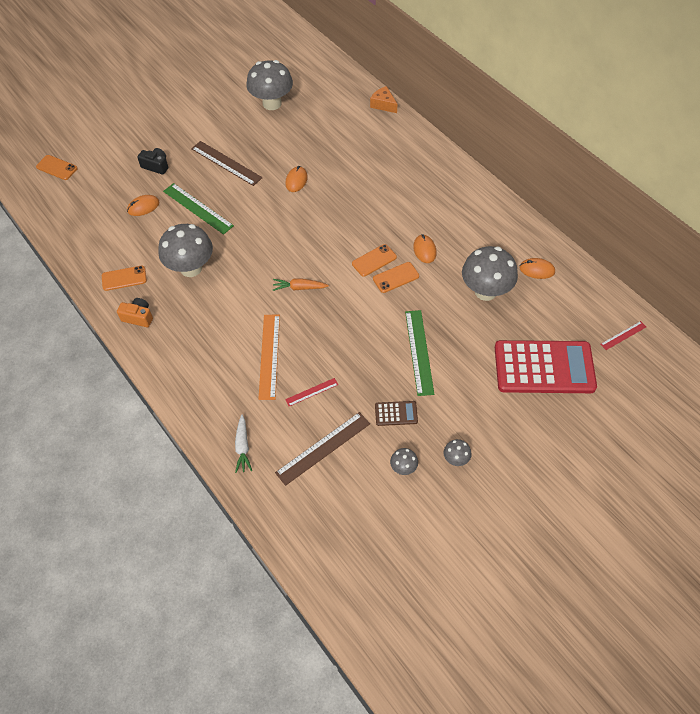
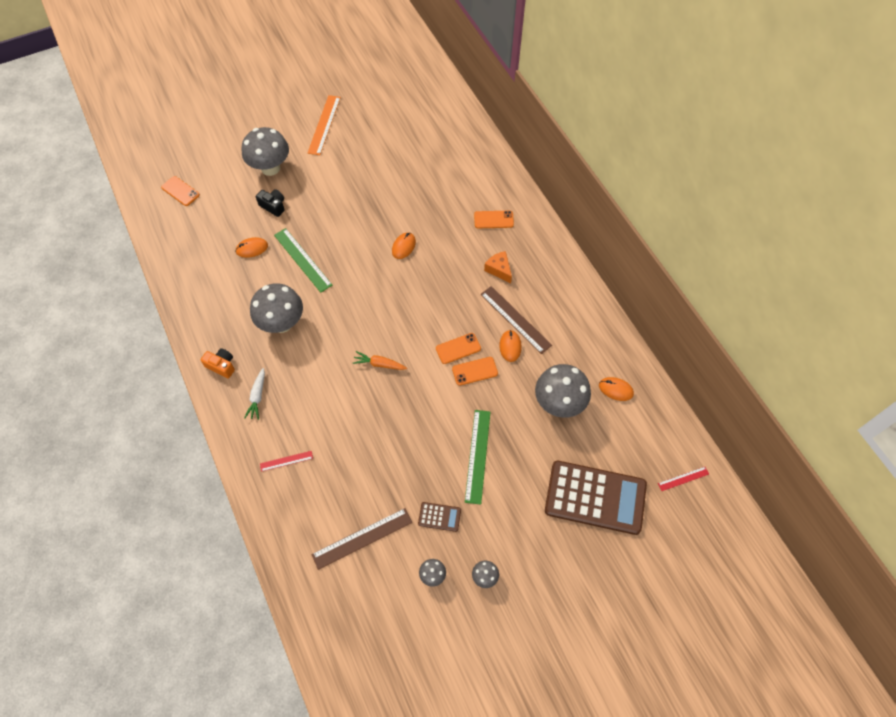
camera: 10 degrees right, 5 degrees up
orange phone [102,266,147,291] -> orange phone moved to [474,211,514,228]
brown ruler [191,141,263,186] -> brown ruler moved to [481,286,552,354]
white carrot [235,415,252,473] -> white carrot moved to [244,368,265,420]
grey mushroom [246,60,293,110] -> grey mushroom moved to [241,127,289,176]
orange ruler [258,315,280,400] -> orange ruler moved to [308,95,341,155]
red ruler [285,378,338,406] -> red ruler moved to [260,451,313,472]
orange cheese [370,86,397,113] -> orange cheese moved to [484,251,512,283]
red calculator [495,340,597,393] -> brown calculator [545,461,647,535]

